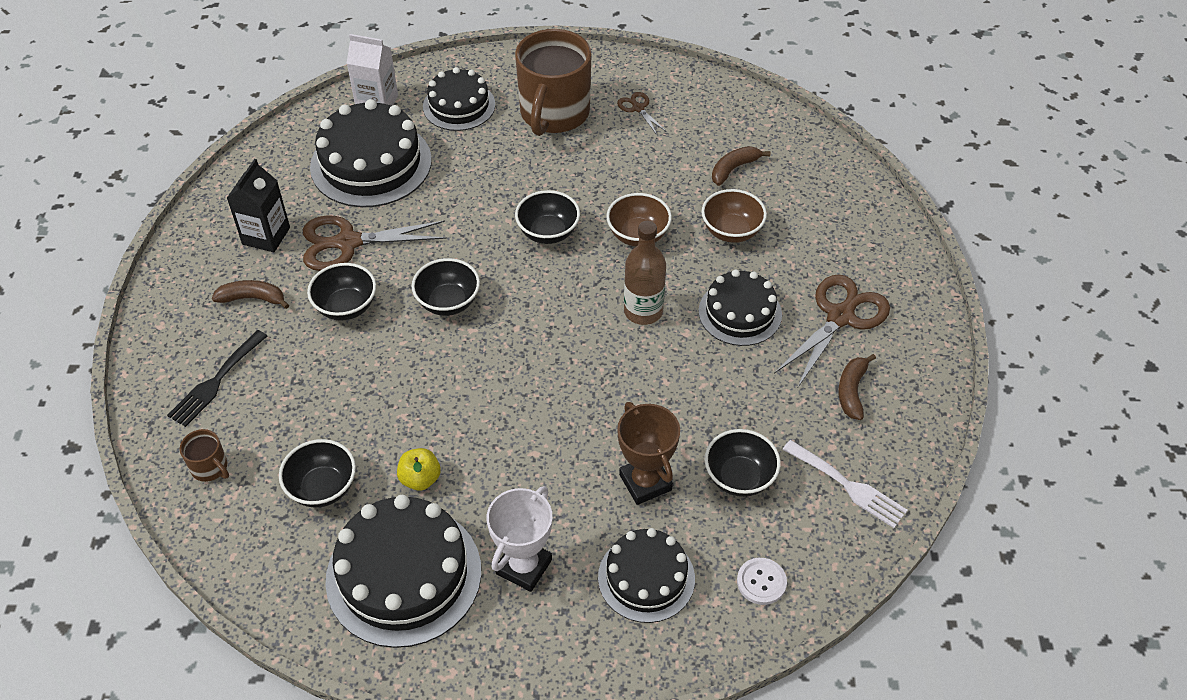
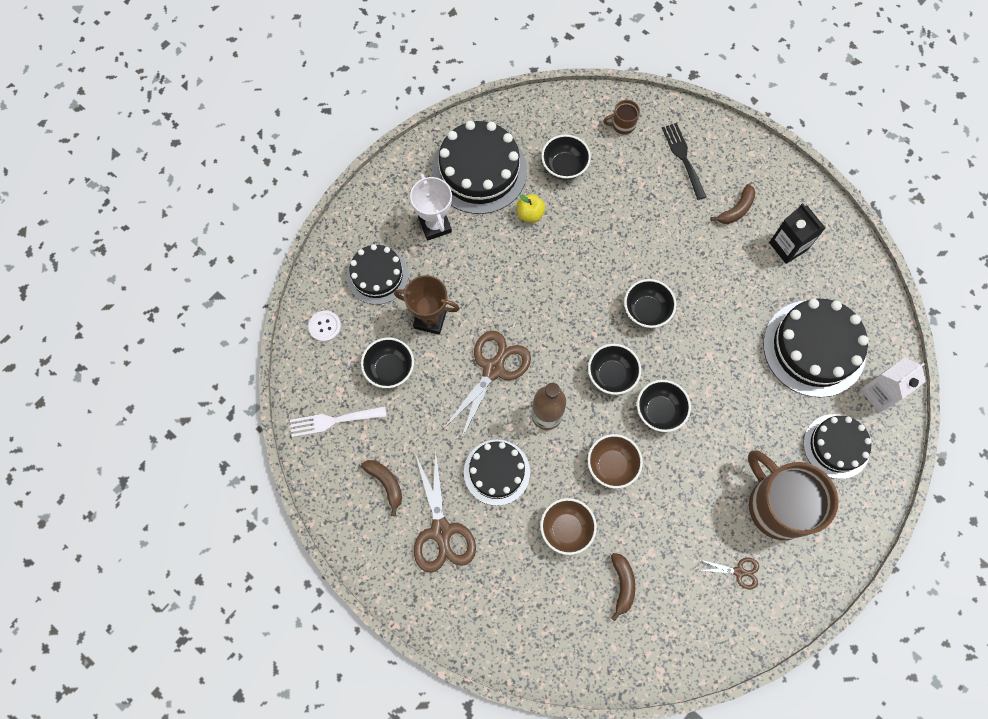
camera: 130 degrees right, 20 degrees up
brown scissors [303,215,447,271] -> brown scissors moved to [443,331,531,439]
black bowl [307,263,376,321] -> black bowl moved to [588,344,641,395]

